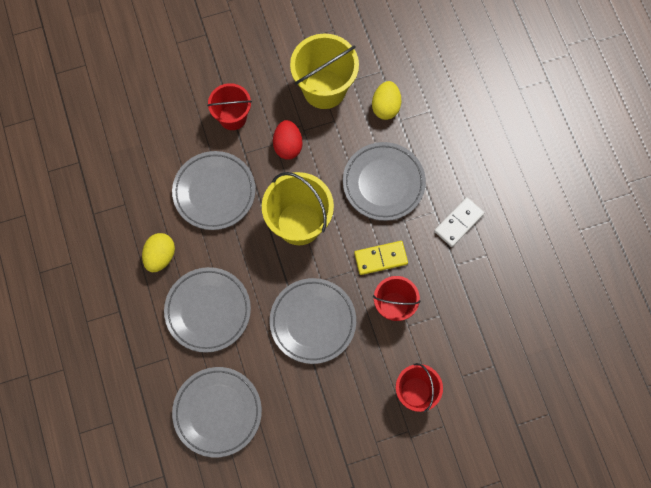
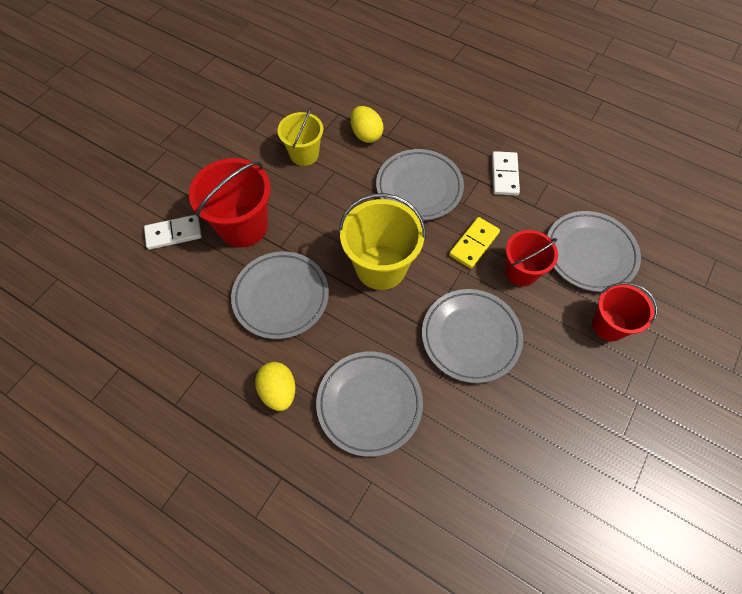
camera: 40 degrees left, 10 degrees down
grey plate [172,367,262,458] -> grey plate moved to [547,211,641,292]
red bucket [207,83,252,130] -> red bucket [189,158,271,247], size x1.58
red egg [273,120,302,160] -> none
yellow bucket [290,34,359,109] -> yellow bucket [277,107,323,166], size x0.63
none -> white domino [144,215,201,250]

